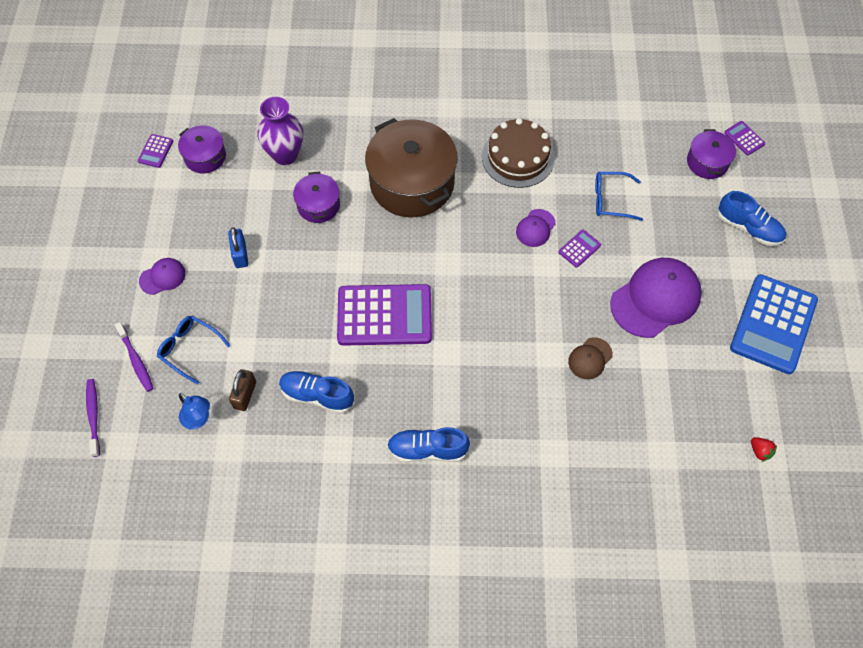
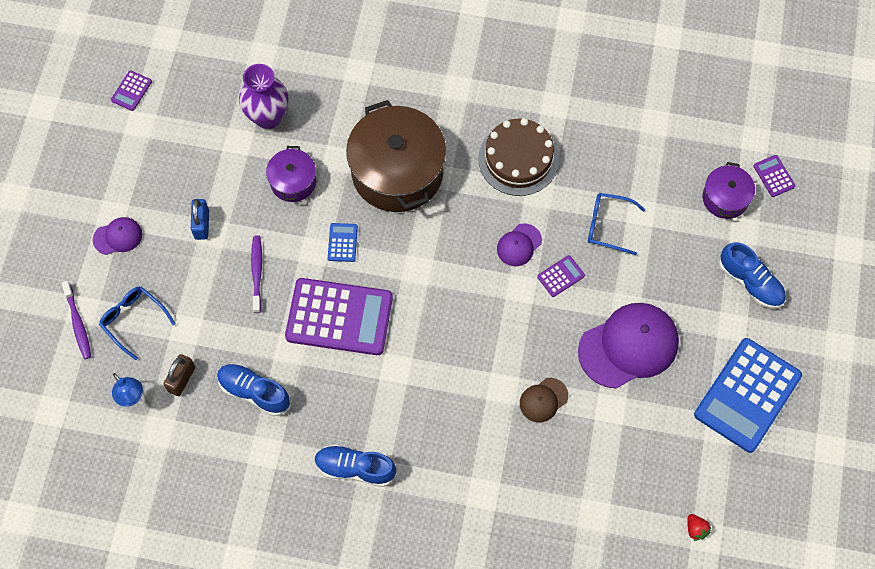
camera: 10 degrees right, 5 degrees up
purple toothbrush [86,379,100,457] -> purple toothbrush moved to [251,235,262,313]
purple pot [178,125,226,173] -> none
none -> blue calculator [328,223,358,262]

